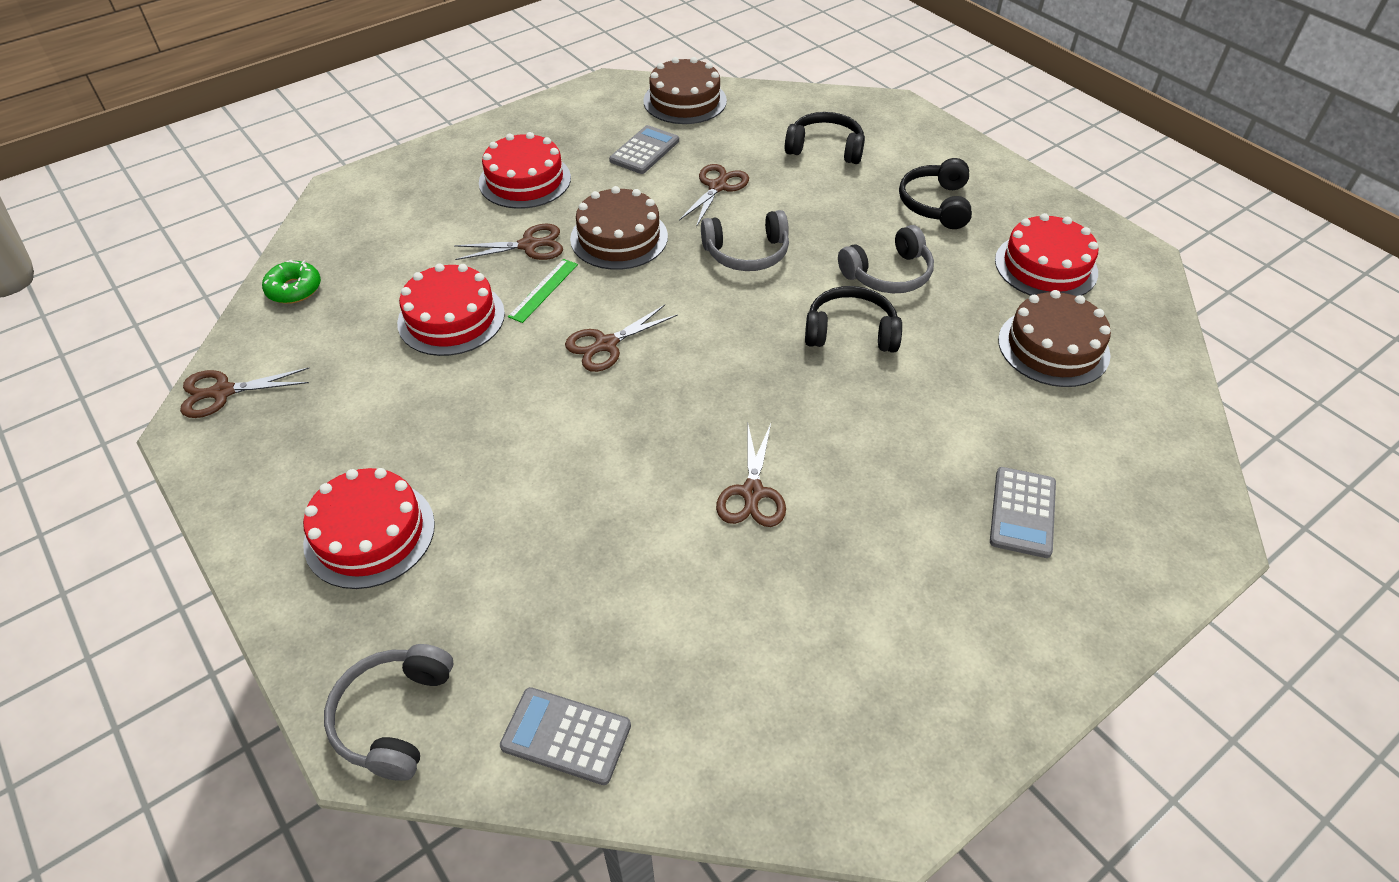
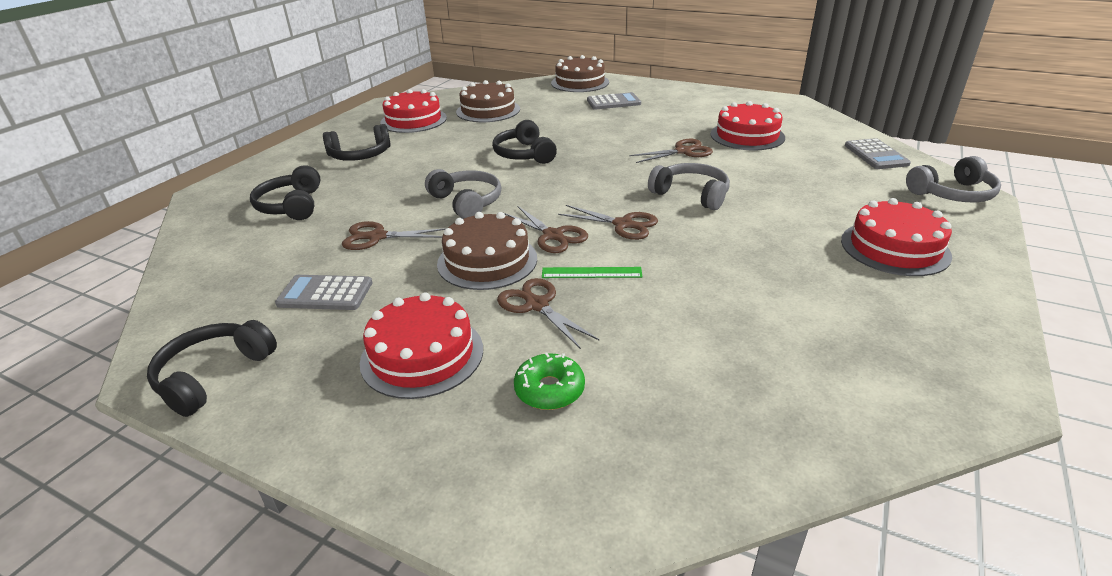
camera: 115 degrees left, 15 degrees down
brown scissors [180,367,309,418] -> brown scissors moved to [504,206,588,253]
green donut [262,260,321,304] -> green donut moved to [514,353,585,410]
red cake [397,263,505,356] -> red cake moved to [710,101,785,150]
brown cake [643,57,727,124] -> brown cake moved to [551,55,609,92]
grey headphones [838,225,934,293] -> grey headphones moved to [648,163,730,210]
none -> black headphones [147,320,277,417]

